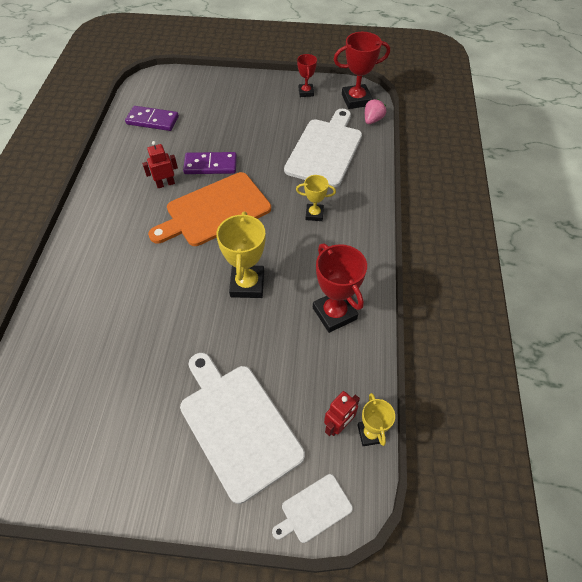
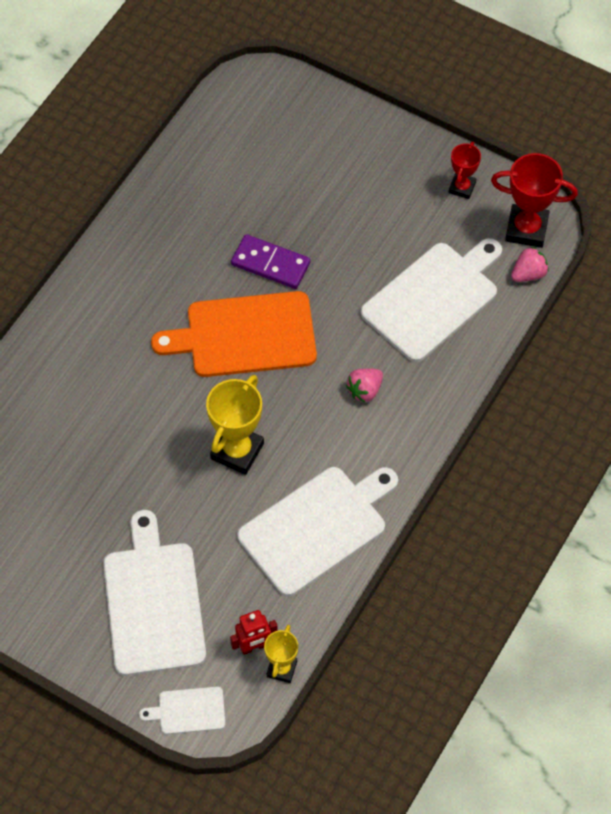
camera: 25 degrees right, 5 degrees up
purple domino [125,106,179,131] -> none
red robot [142,141,178,188] -> none
yellow trophy [296,175,336,221] -> pink strawberry [346,368,383,402]
red trophy [313,244,367,333] -> white cutting board [237,467,398,597]

